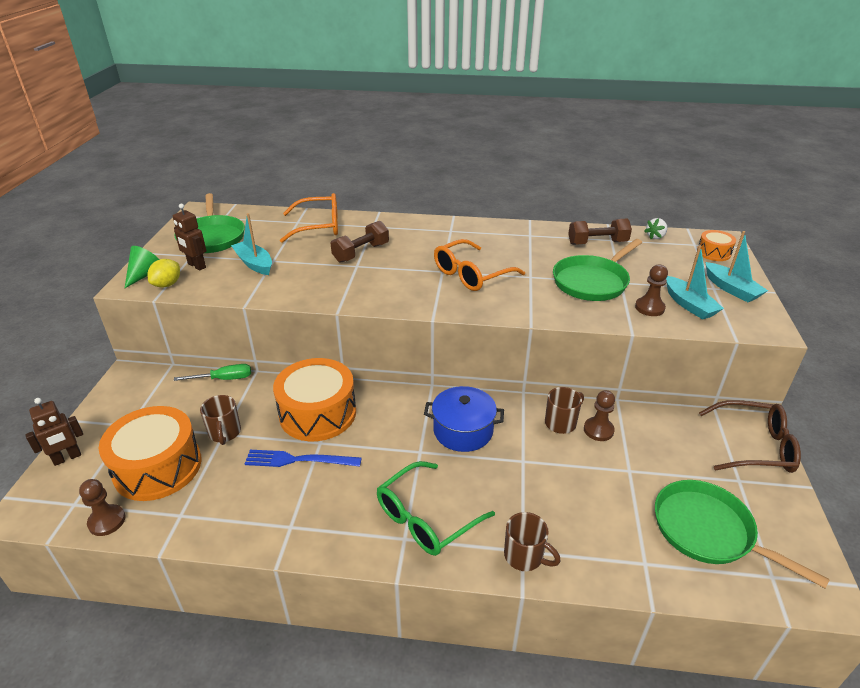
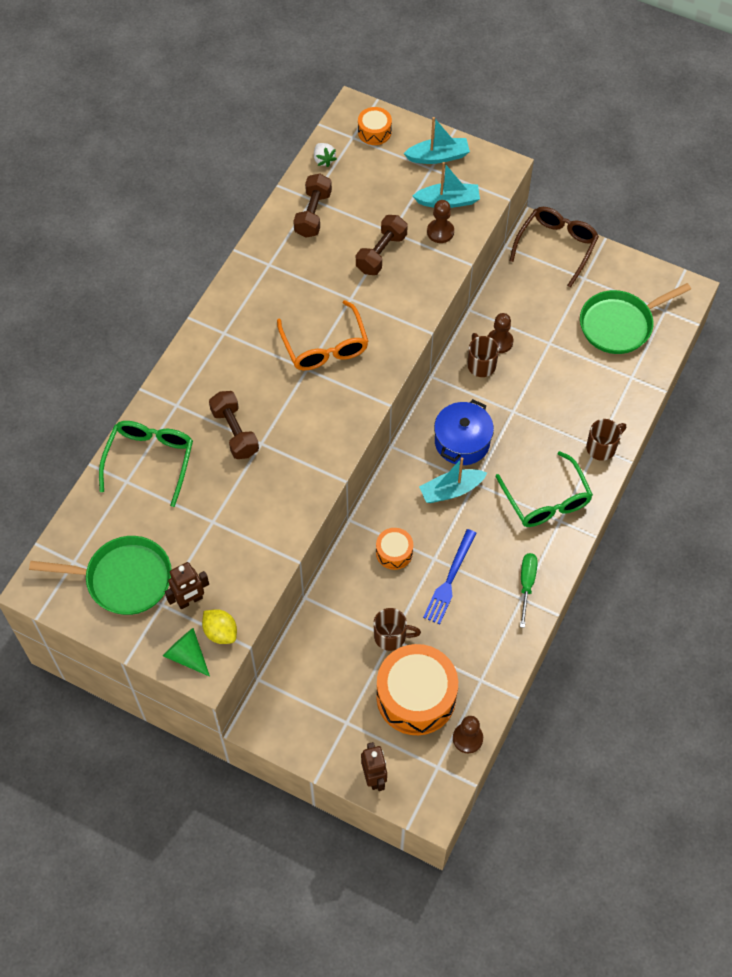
camera: 70 degrees left, 25 degrees up
green screwdriver [174,364,251,381] -> green screwdriver moved to [520,553,538,628]
turquoise boat [231,213,272,275] -> turquoise boat moved to [419,457,487,503]
orange drum [273,358,356,441] -> orange drum [376,528,413,570], size x0.49
orange glasses [280,193,338,243] -> green glasses [99,421,193,507]
green pan [553,239,642,301] -> brown dumbbell [356,215,408,275]

